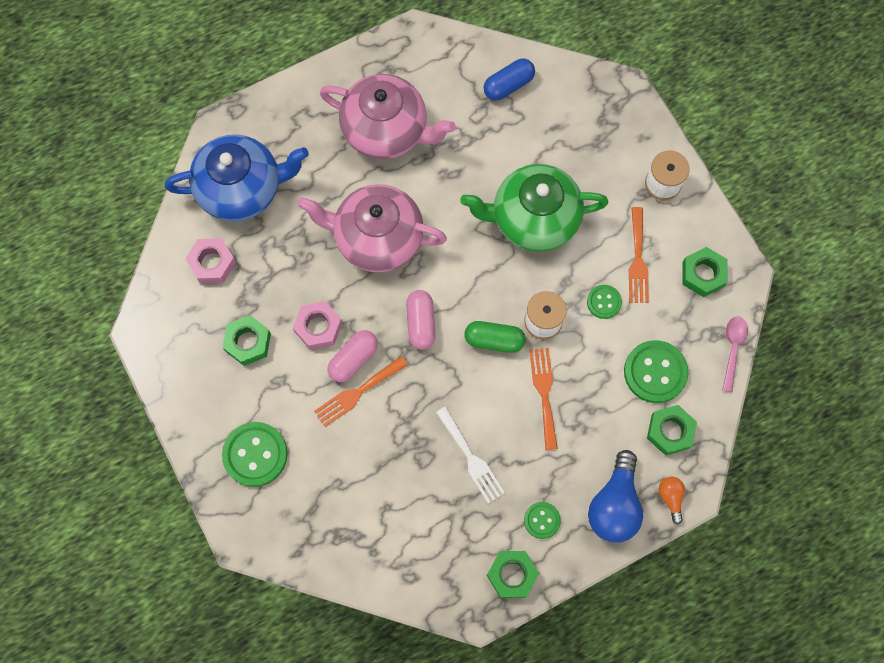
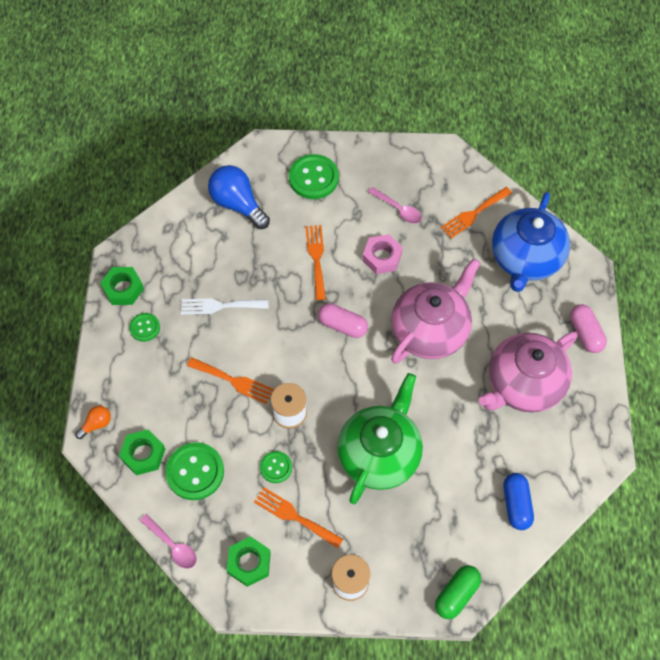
camera: 120 degrees right, 10 degrees down
pink nut [186,238,236,283] -> orange fork [441,187,512,238]
green nut [223,315,271,366] -> pink spoon [368,187,422,224]
pink capsule [327,330,378,382] -> pink capsule moved to [570,304,607,353]
green capsule [465,321,525,353] -> green capsule moved to [435,565,481,619]
blue light bulb [588,450,643,543] -> blue light bulb moved to [208,165,270,229]
orange light bulb [658,477,685,524] -> orange light bulb turned 60 degrees counterclockwise [75,406,111,439]

